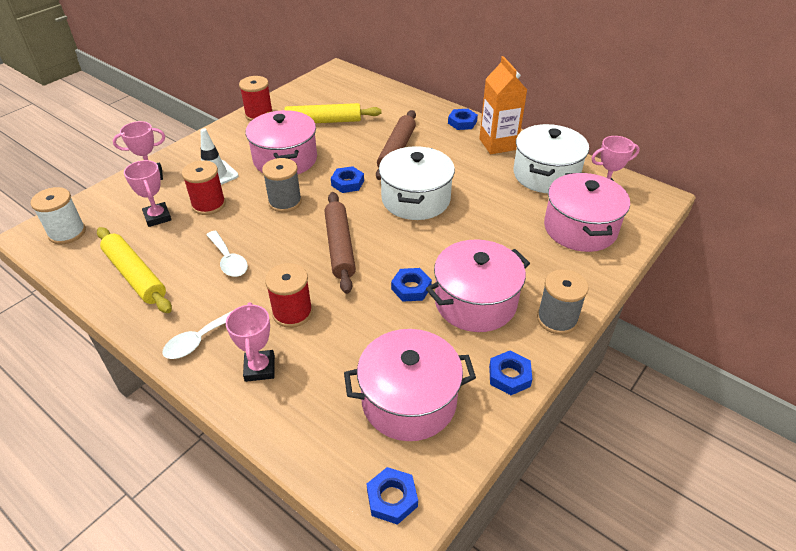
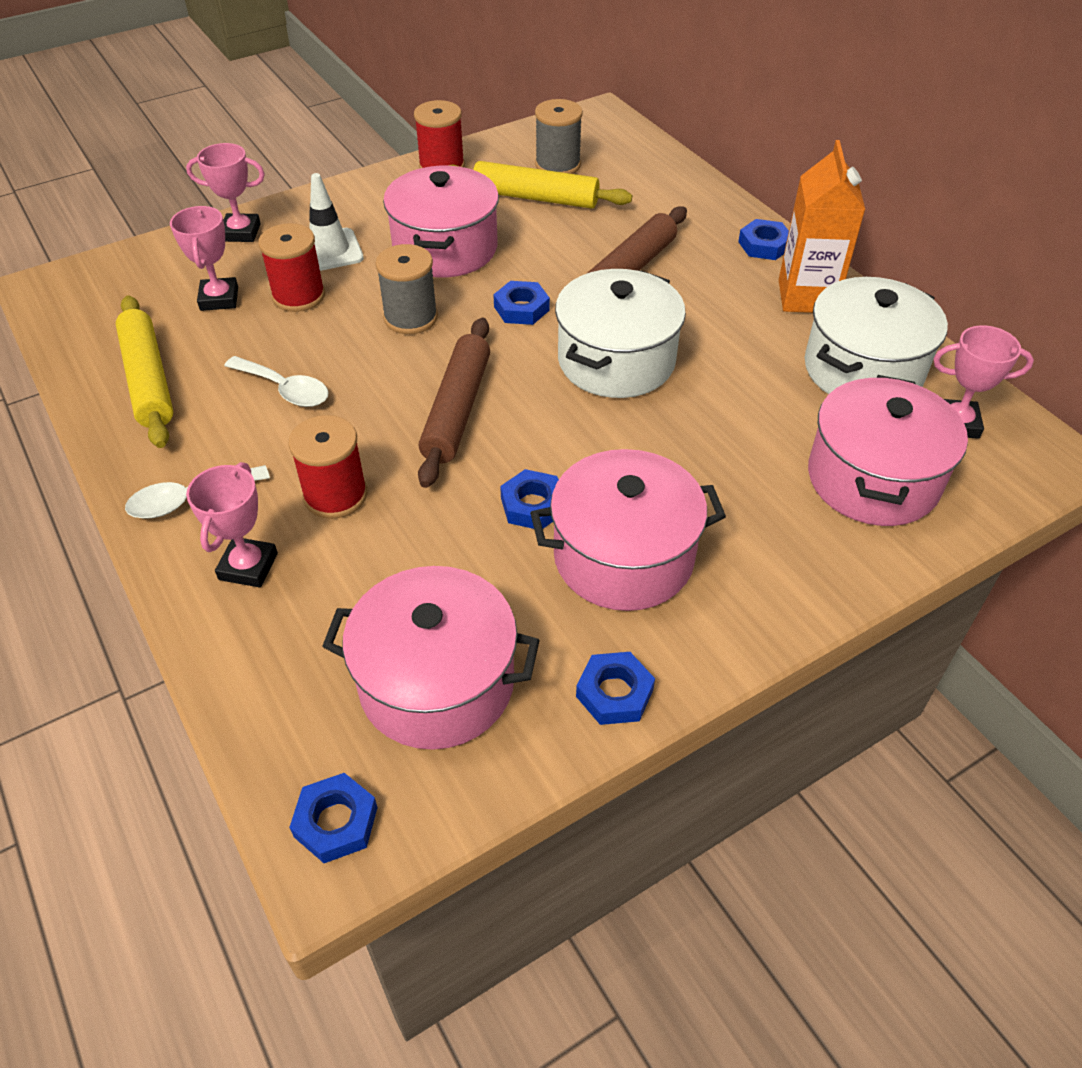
camera: 20 degrees right, 5 degrees up
white spool [30,187,86,244] -> none
white spoon [207,231,248,277] -> white spoon turned 45 degrees counterclockwise [224,356,329,407]
grey spool [537,269,589,334] -> grey spool moved to [535,99,583,174]

